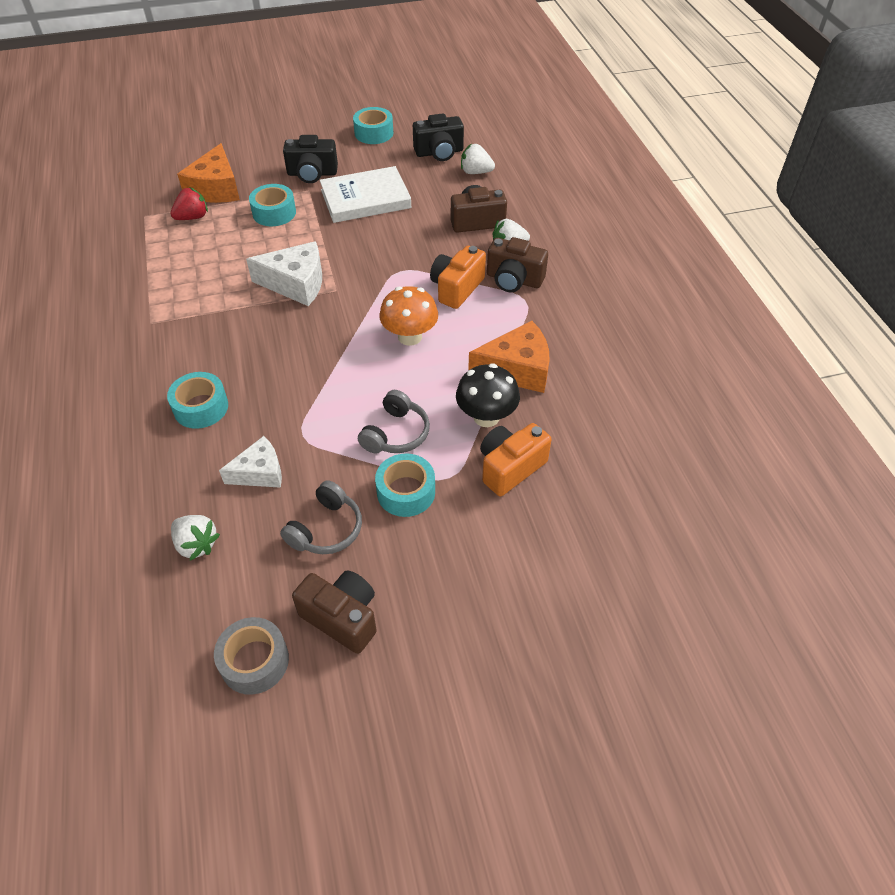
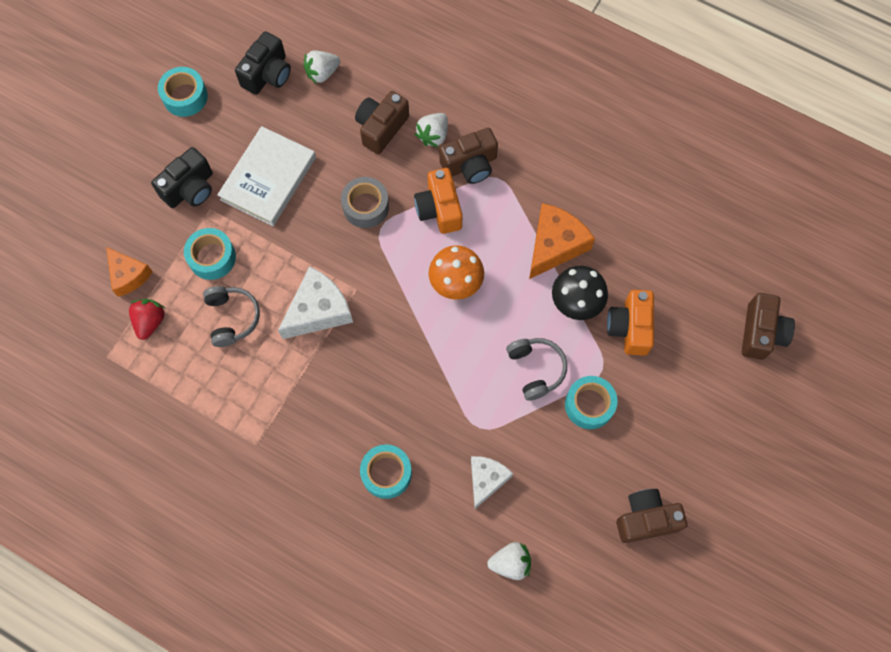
camera: 45 degrees left, 20 degrees up
orange cheese [177,143,240,203] -> orange cheese [106,247,153,297], size x0.66
grey tape [214,617,289,695] -> grey tape moved to [341,177,389,228]
grey headphones [280,480,362,554] -> grey headphones moved to [203,286,260,347]
none -> brown camera [742,293,795,360]

